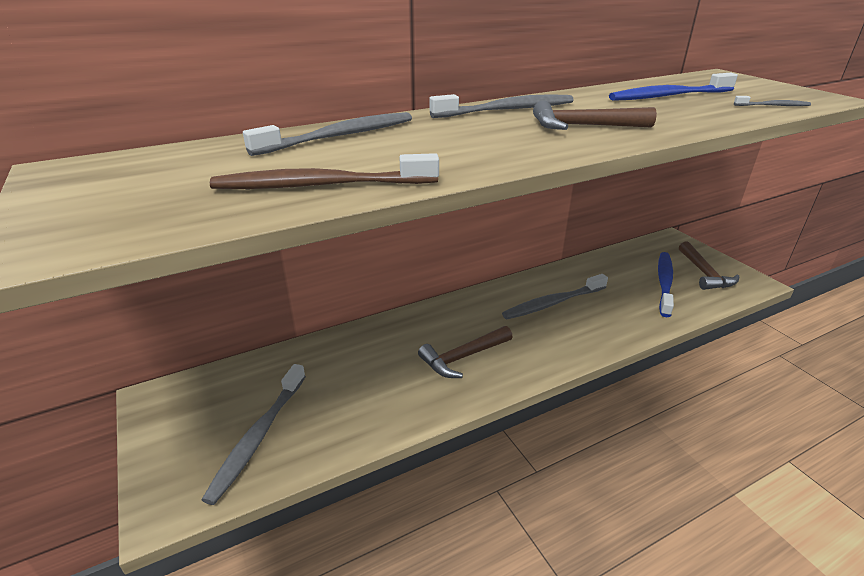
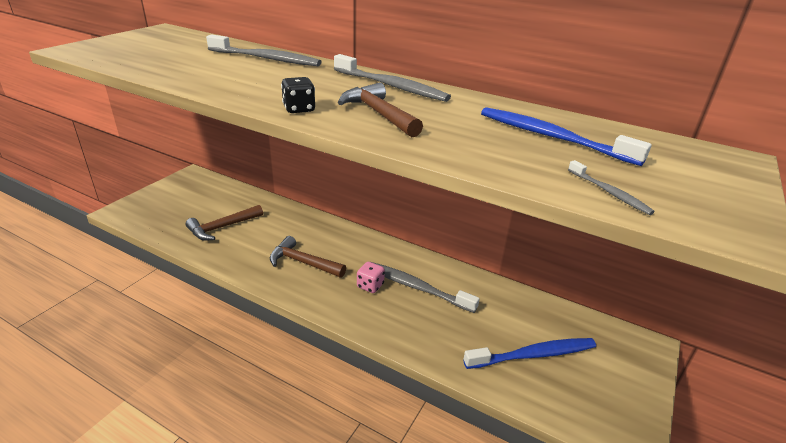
camera: 55 degrees right, 0 degrees up
grey toothbrush [202,364,306,505] -> none
brown toothbrush [210,153,439,189] -> none
brown hammer [679,242,739,290] -> brown hammer moved to [186,205,263,241]
none -> black dice [281,77,315,113]
none -> pink dice [357,262,385,293]

